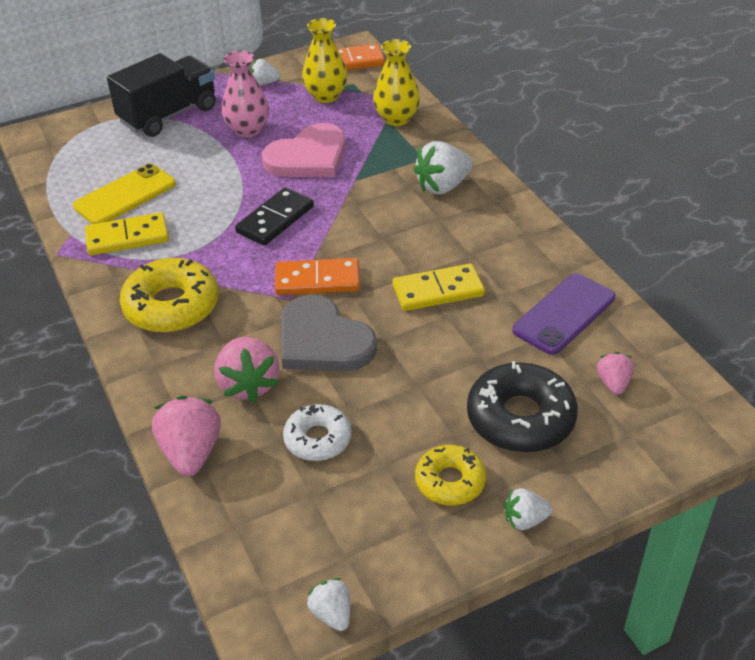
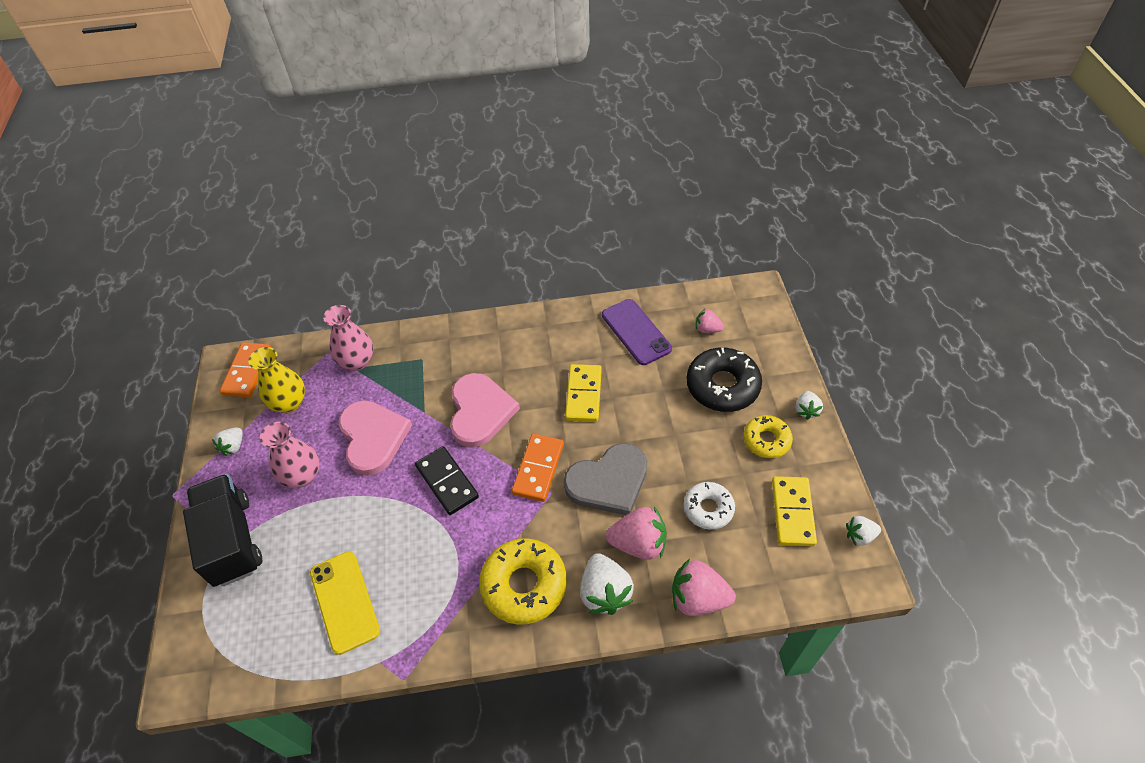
camera: 70 degrees left, 10 degrees up
yellow domino [85,212,169,255] -> yellow domino moved to [772,476,817,546]
yellow vase [373,39,420,126] -> pink vase [323,305,373,371]
white strawberry [413,141,473,194] -> white strawberry moved to [580,553,634,615]
none -> pink heart [450,373,520,448]

